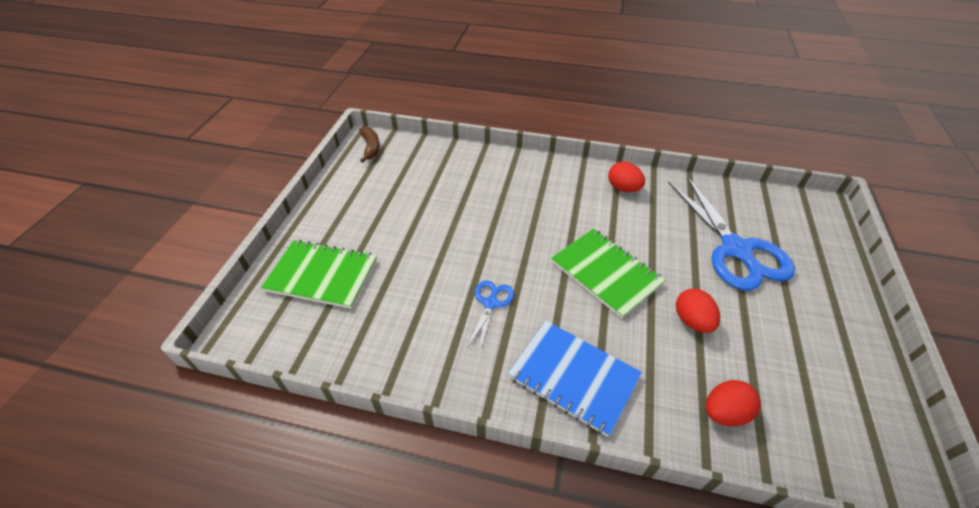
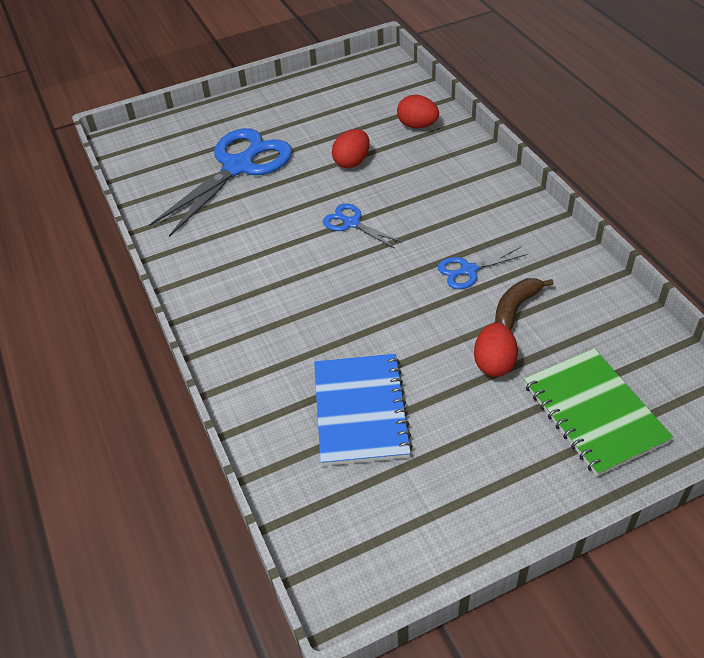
camera: 125 degrees left, 0 degrees up
brown banana [359,126,380,163] -> brown banana moved to [495,278,554,330]
blue notebook [508,321,642,437] -> blue notebook moved to [314,354,413,466]
green notebook [551,229,665,319] -> blue scissors [323,203,402,249]
red egg [608,162,645,192] -> red egg moved to [474,323,518,377]

